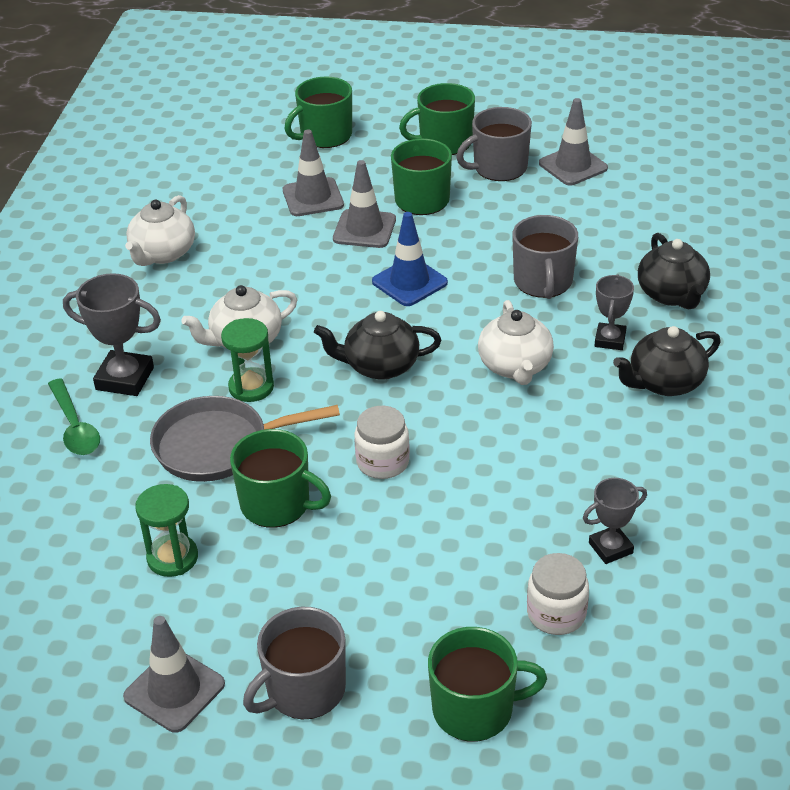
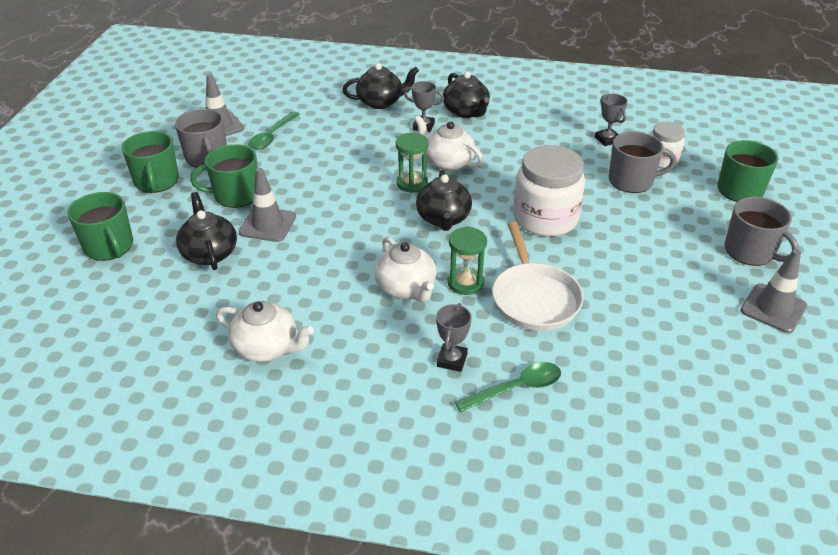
camera: 90 degrees left, 0 degrees up
grey trophy [63,273,161,396] -> grey trophy [436,303,472,372], size x0.63
green hourglass [135,484,198,577] -> green hourglass moved to [396,133,428,193]
grey pan [150,396,340,482] -> white pan [492,222,584,331]
green mug [230,429,331,528] -> none
grey traffic cone [283,130,344,216] -> black teapot [176,192,237,270]
white jar [354,406,410,479] -> white jar [513,145,585,237], size x1.77
blue traffic cone [372,212,448,306] -> none
white teapot [478,300,554,385] -> white teapot turned 135 degrees counterclockwise [414,115,483,171]
grey mug [512,215,578,299] -> grey mug moved to [609,131,676,193]
none -> green spoon [248,111,300,150]

